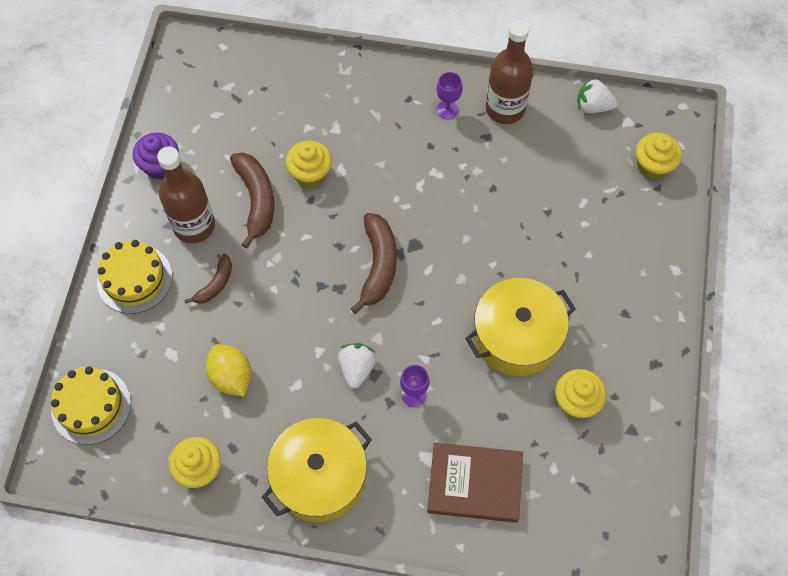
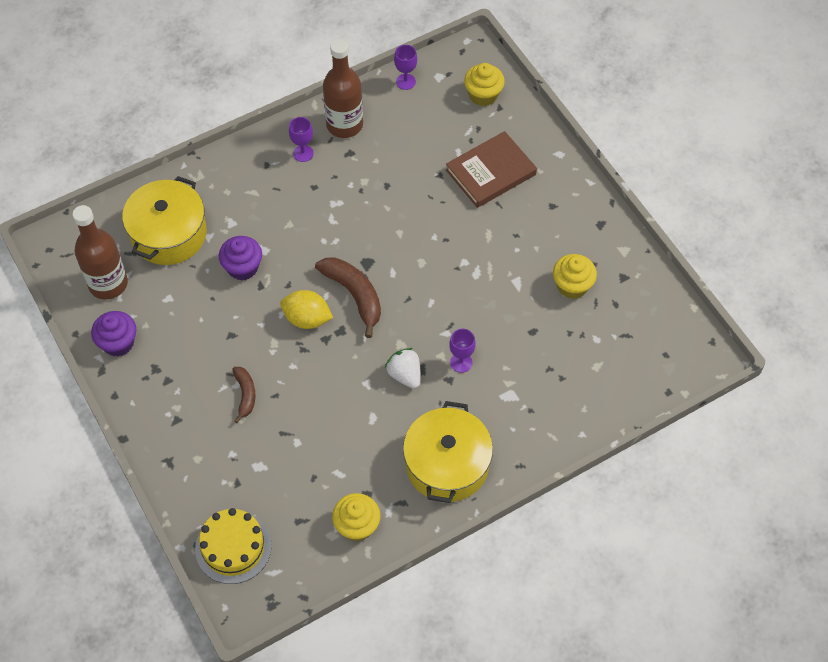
camera: 40 degrees left, 5 degrees down
yellow cake [97,240,172,314] -> none
brown bottle [157,147,215,243] -> brown bottle moved to [72,205,128,300]
yellow lemon [206,344,251,396] -> yellow lemon moved to [280,290,333,329]
brown banana [230,152,274,249] -> none
yellow cupcake [286,140,332,188] -> purple cupcake [219,236,262,281]
brown book [427,443,523,523] -> brown book moved to [446,131,537,208]
yellow pot [465,278,576,376] -> yellow pot moved to [122,176,207,265]
white strawberry [577,78,618,113] -> purple goblet [394,45,417,90]

